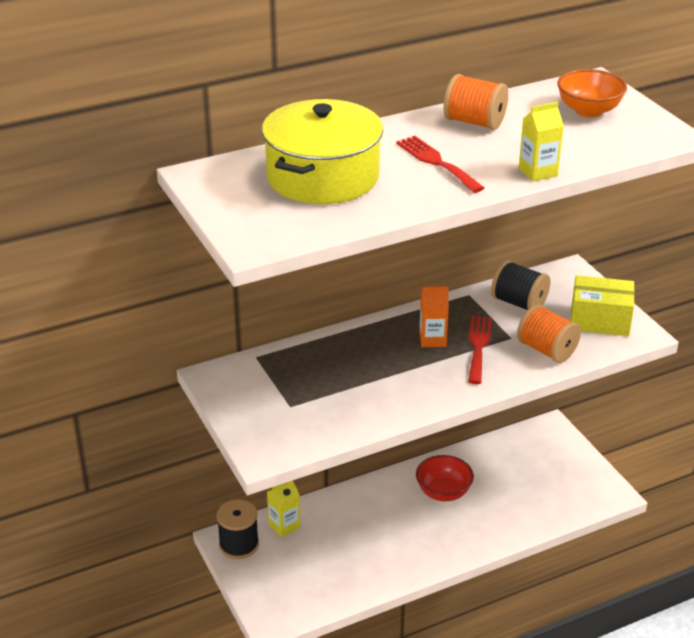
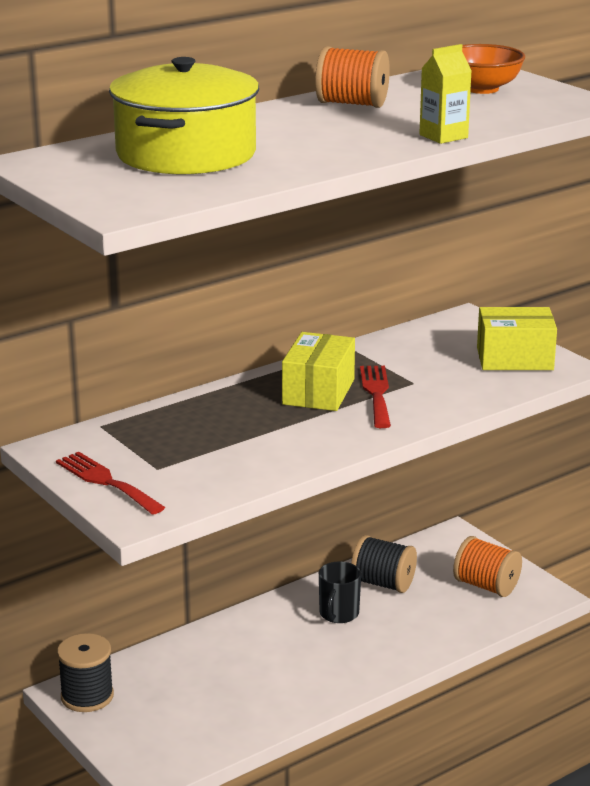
camera: 10 degrees left, 10 degrees down
yellow carton [267,481,300,537] -> none
red fork [396,136,484,193] -> red fork moved to [56,452,165,515]
red bowl [416,455,474,501] -> black mug [319,562,361,623]
orange carton [419,286,449,347] -> yellow box [282,332,355,411]
black spool [491,260,550,310] -> black spool moved to [351,535,417,593]
orange spool [517,304,581,363] -> orange spool moved to [453,536,522,597]

